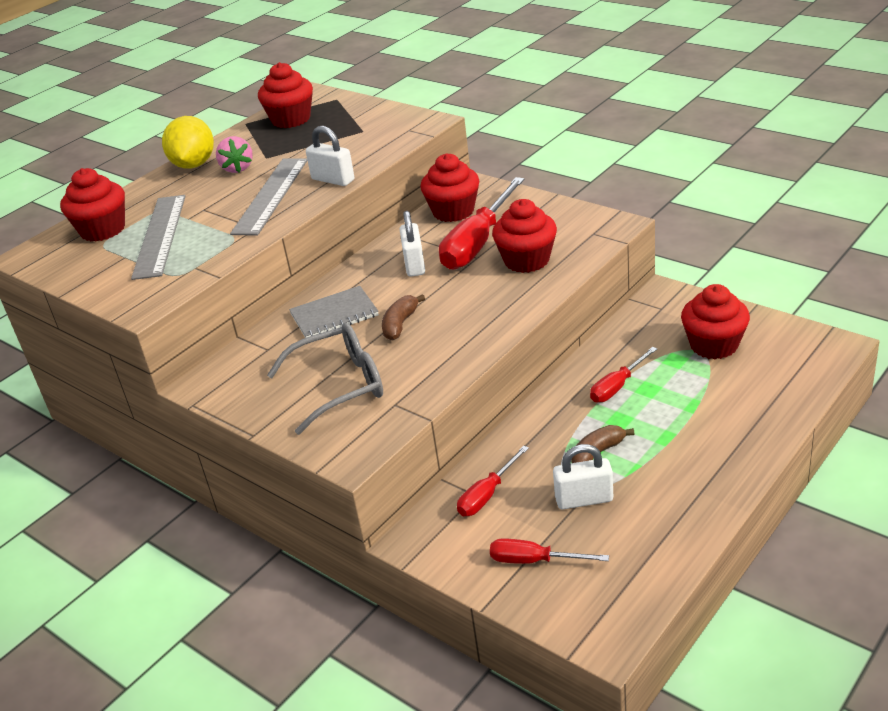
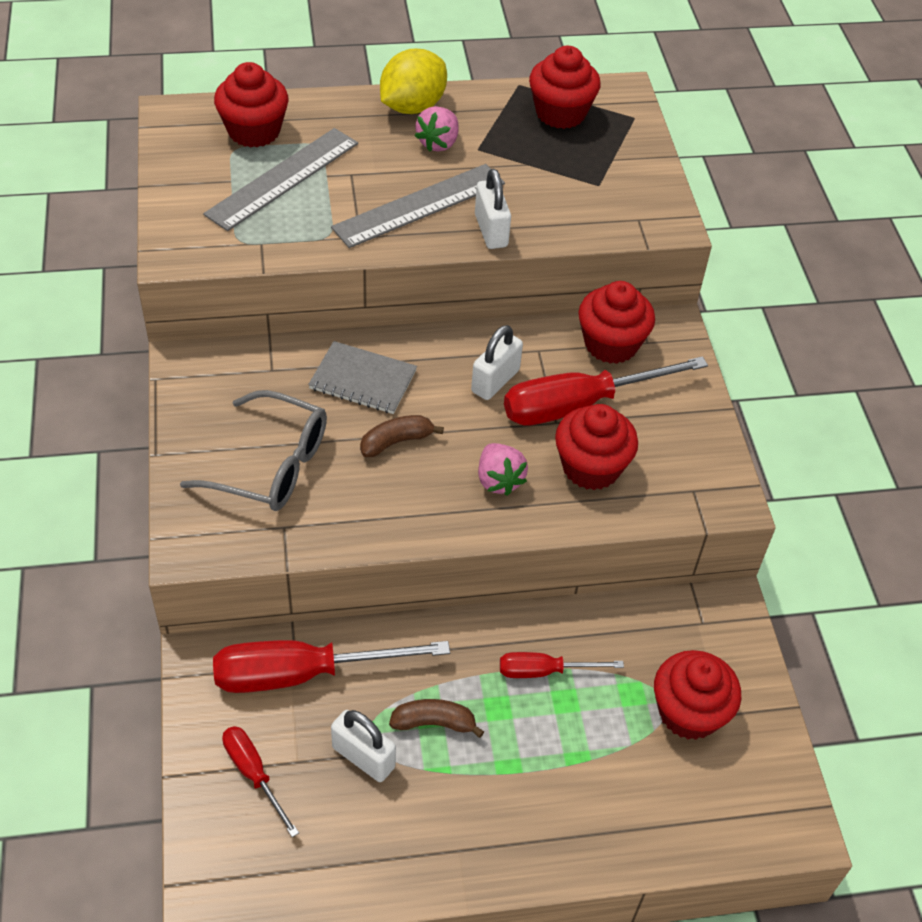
camera: 35 degrees right, 15 degrees up
red screwdriver [457,446,529,516] -> red screwdriver [213,640,450,693], size x1.86
none -> pink strawberry [478,443,528,496]

